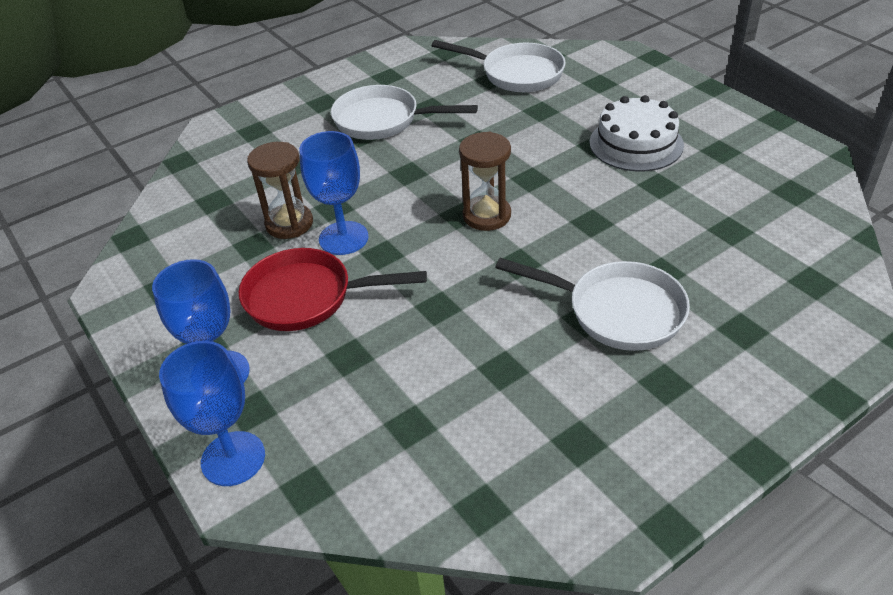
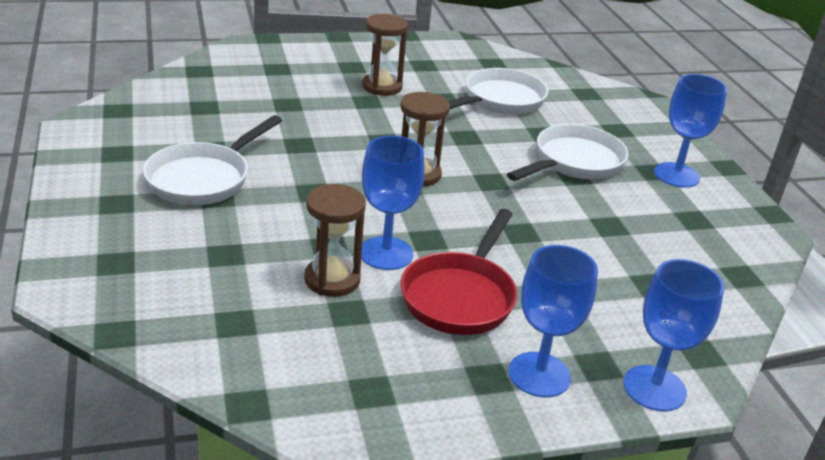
camera: 75 degrees left, 10 degrees down
white pan [432,40,566,92] -> white pan moved to [448,68,548,115]
white cake [589,95,684,171] -> brown hourglass [362,14,408,96]
none -> blue goblet [654,74,727,188]

